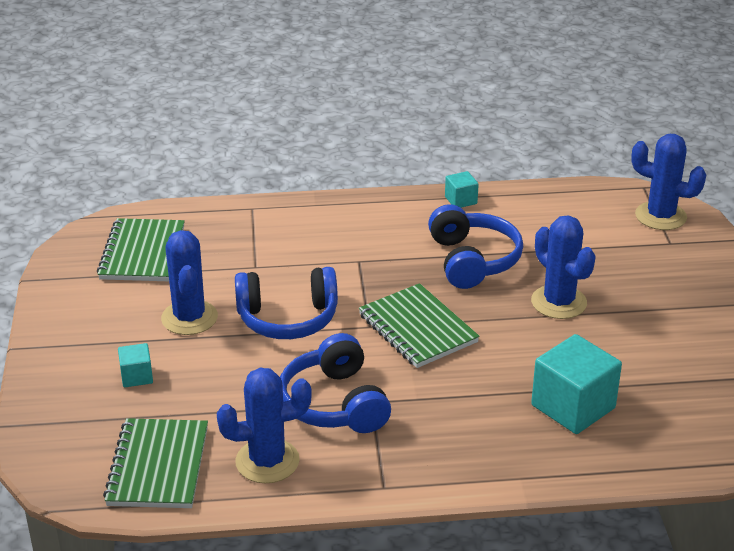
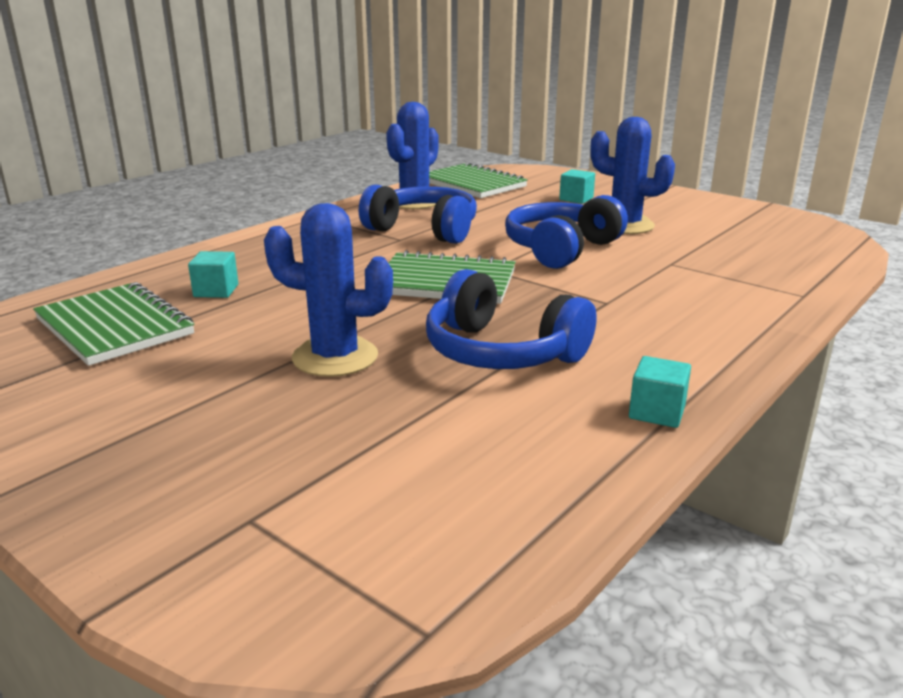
camera: 135 degrees right, 10 degrees down
green notebook [97,218,185,281] -> green notebook moved to [33,282,194,366]
turquoise cube [531,334,622,434] -> turquoise cube [188,251,238,298], size x0.50
blue cactus [631,134,706,230] -> none

